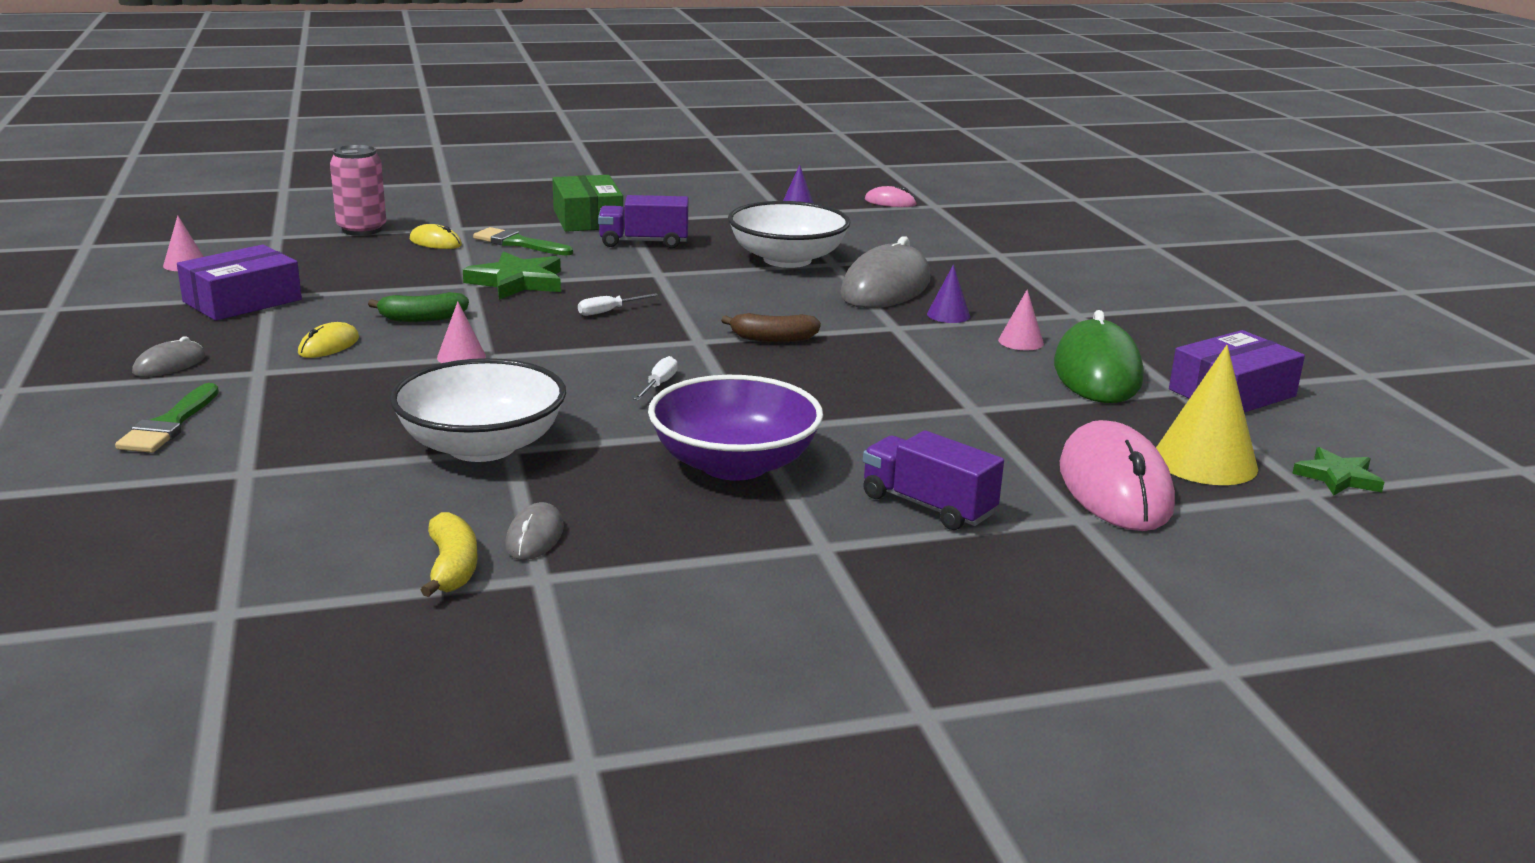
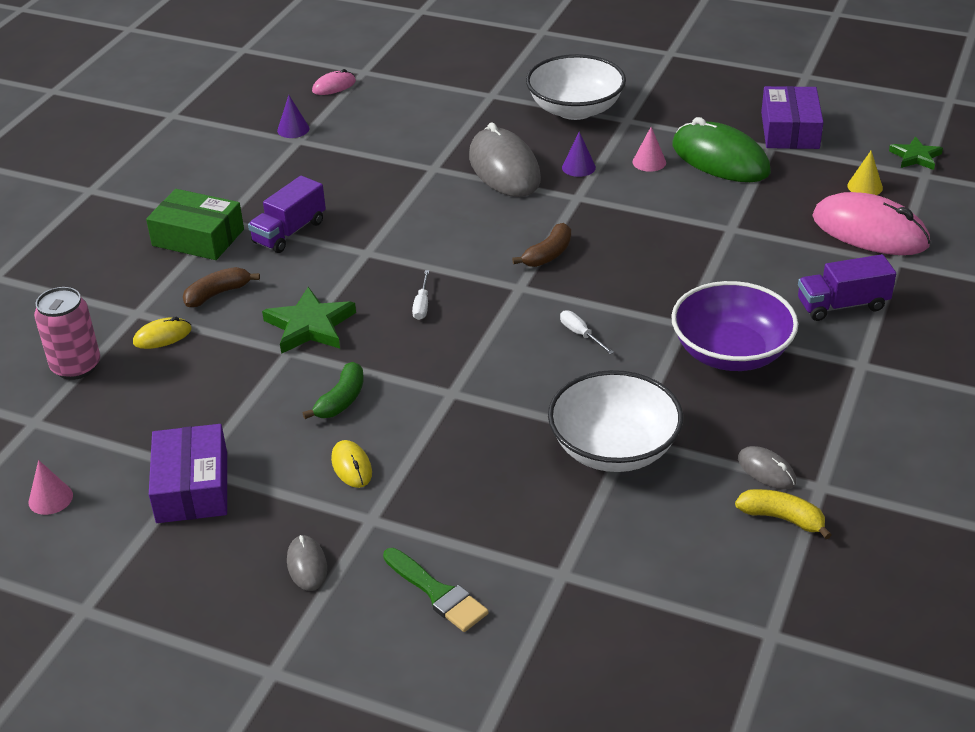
camera: 50 degrees left, 15 degrees up
pink cone [437,302,486,363] -> none
green brush [473,227,573,256] -> brown banana [183,267,260,307]
white bowl [728,201,850,268] -> white bowl moved to [526,54,626,120]
yellow cone [1156,345,1258,485] -> yellow cone [847,151,883,195], size x0.53

